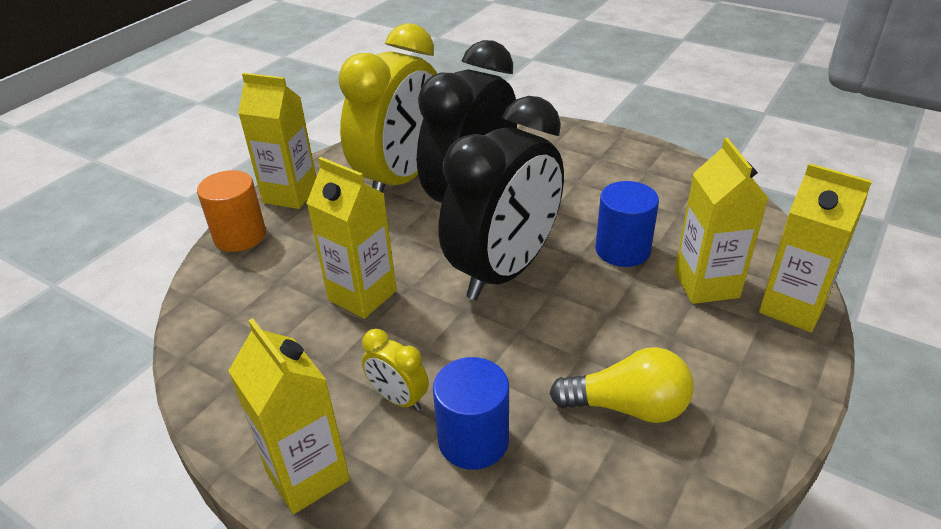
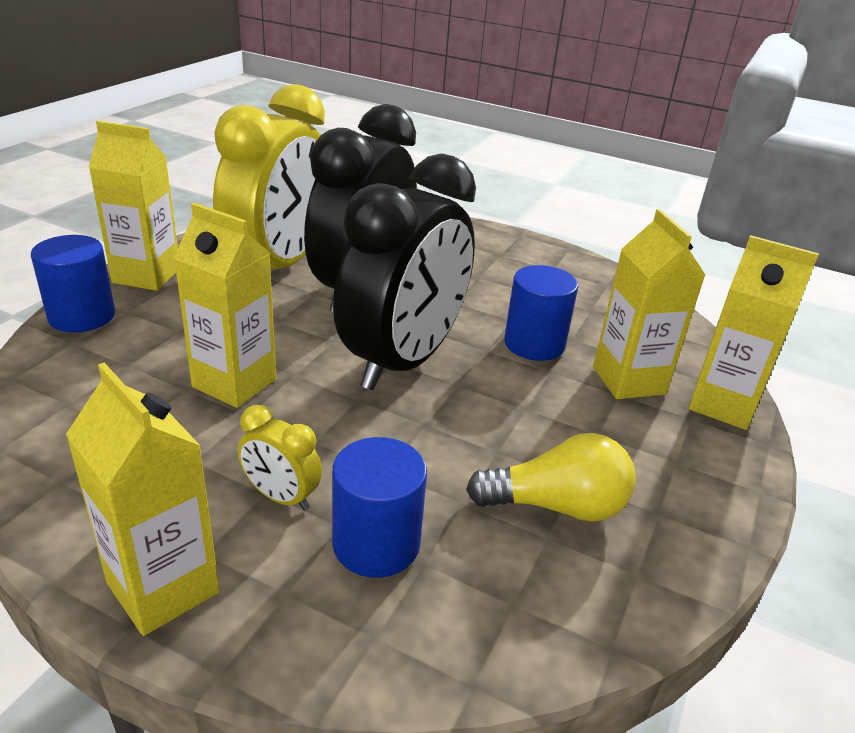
camera: 10 degrees left, 5 degrees down
orange cylinder [197,170,266,252] -> blue cylinder [31,235,115,332]

